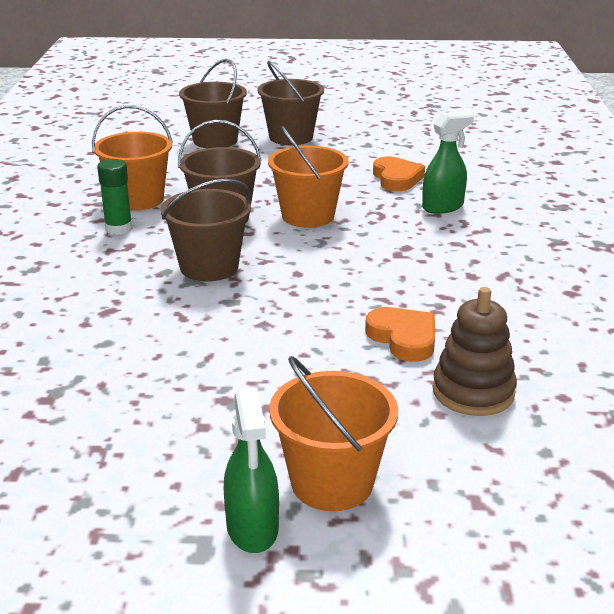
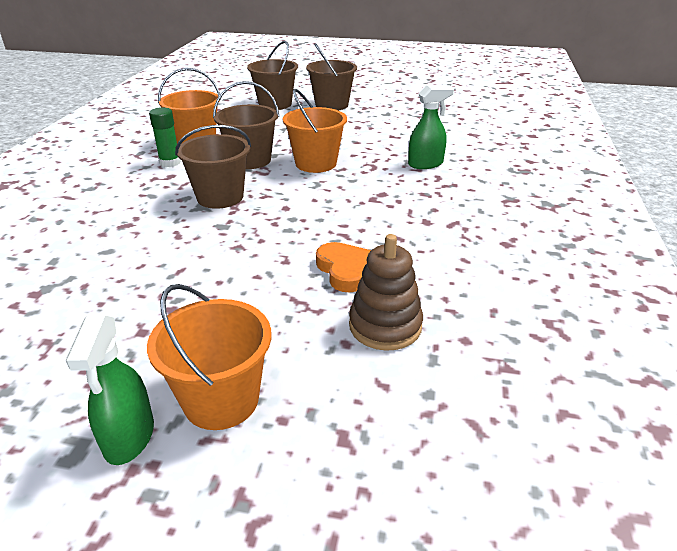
camera: 10 degrees right, 5 degrees up
orange heart [373,157,425,191] -> none

